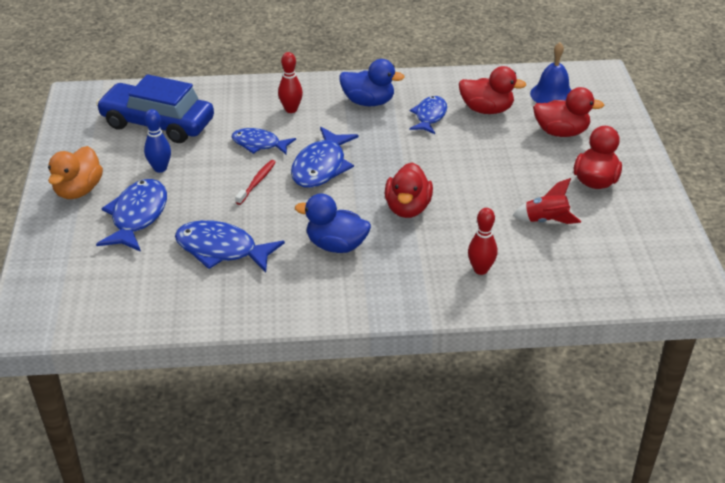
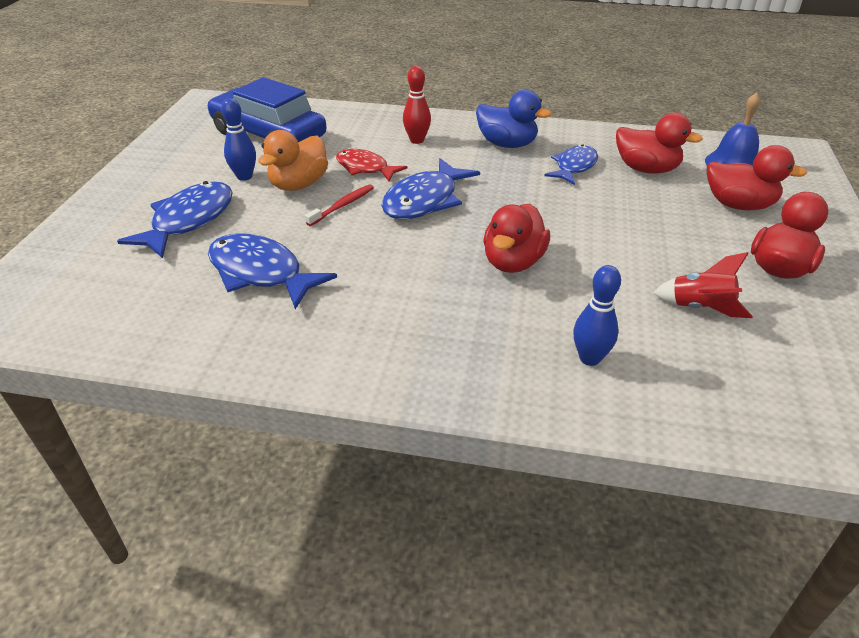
camera: 15 degrees right, 0 degrees up
orange duck [48,146,103,199] -> orange duck moved to [258,130,328,191]
blue fish [232,128,296,155] -> red fish [336,149,408,181]
blue duck [295,193,371,253] -> none
red bowling pin [468,208,497,275] -> blue bowling pin [573,265,621,366]

